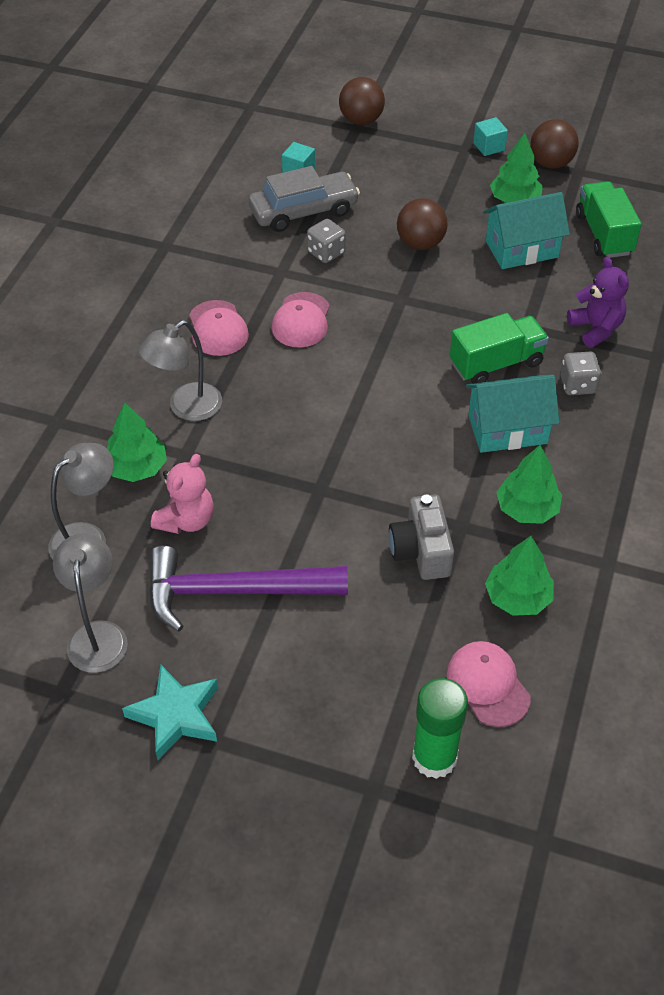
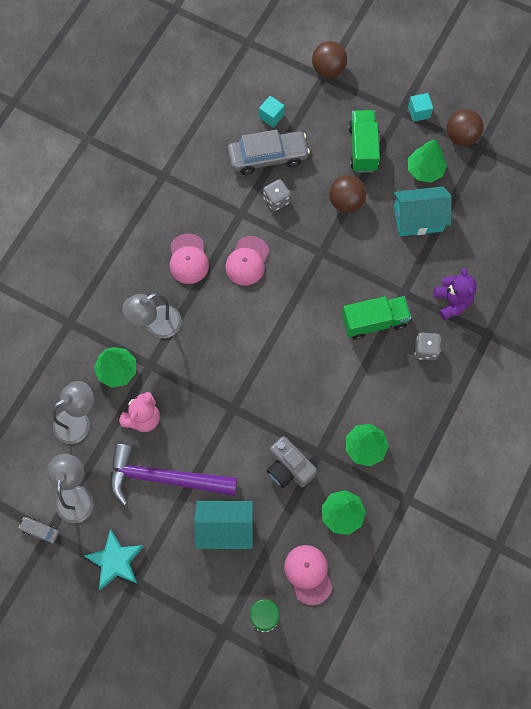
camera: 10 degrees right, 20 degrees up
grey camera [389,494,454,580] -> grey camera turned 45 degrees counterclockwise [267,436,317,488]
turquoise house [466,375,559,453] -> turquoise house moved to [194,501,253,549]
green truck [576,181,642,258] -> green truck moved to [348,110,380,173]
none -> grey car [19,517,59,544]

